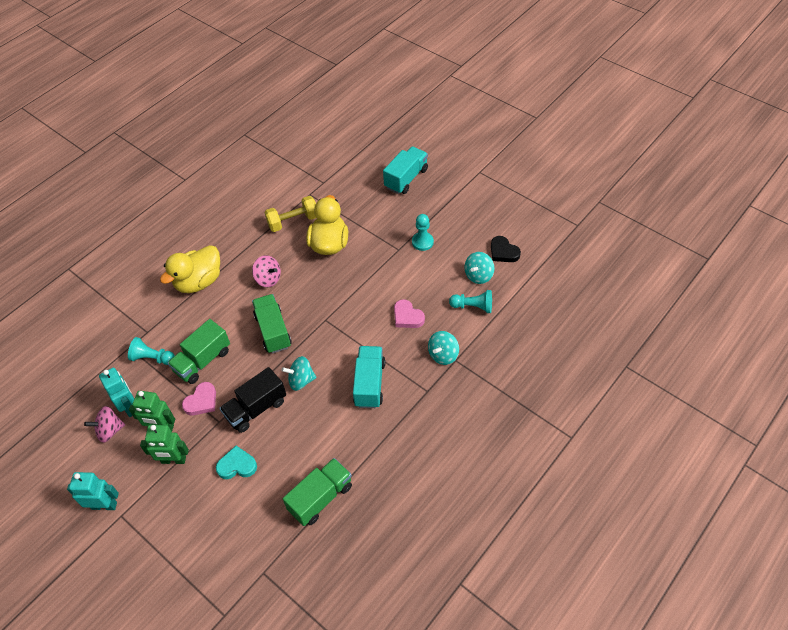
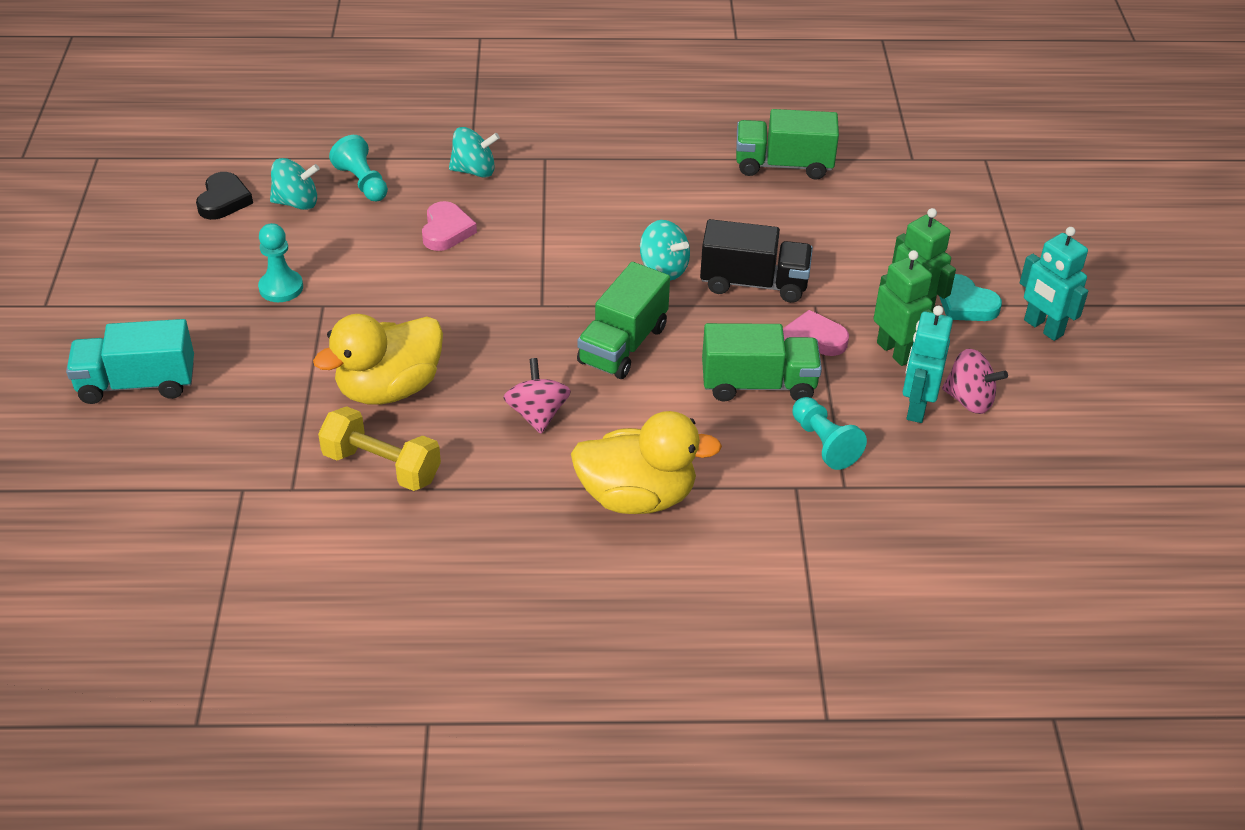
camera: 135 degrees left, 10 degrees down
turquoise heart [216,446,257,479] -> turquoise heart moved to [939,274,1002,321]
turquoise truck [353,346,386,408] -> none

